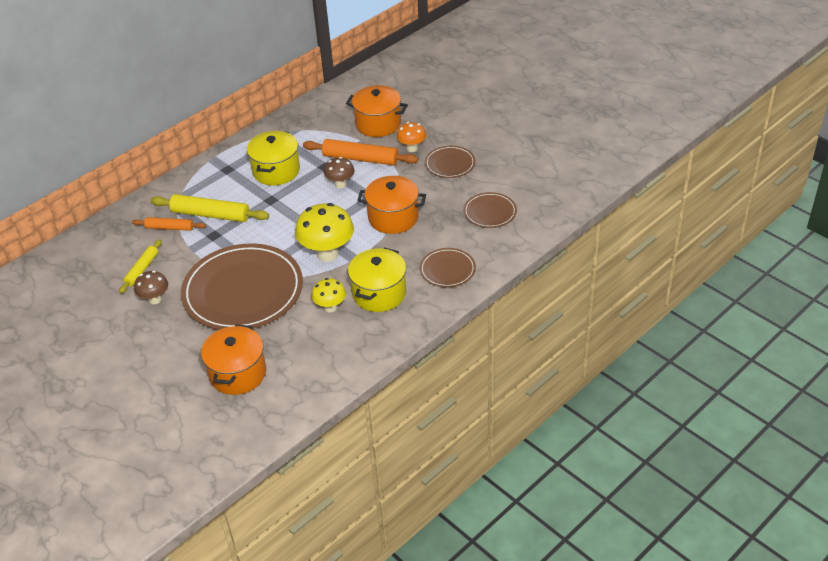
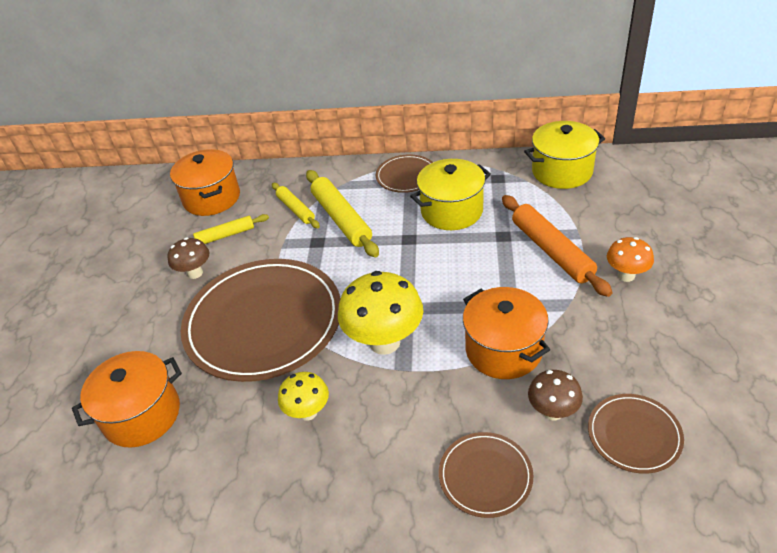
camera: 50 degrees right, 0 degrees up
orange rolling pin [132,217,206,231] -> yellow rolling pin [272,183,320,228]
brown mushroom [324,157,355,188] -> brown mushroom moved to [528,370,583,420]
orange pot [346,85,408,137] -> orange pot moved to [170,149,240,216]
yellow pot [348,248,406,312] -> yellow pot moved to [524,121,605,189]
brown plate [425,146,475,178] -> brown plate moved to [376,154,433,193]

